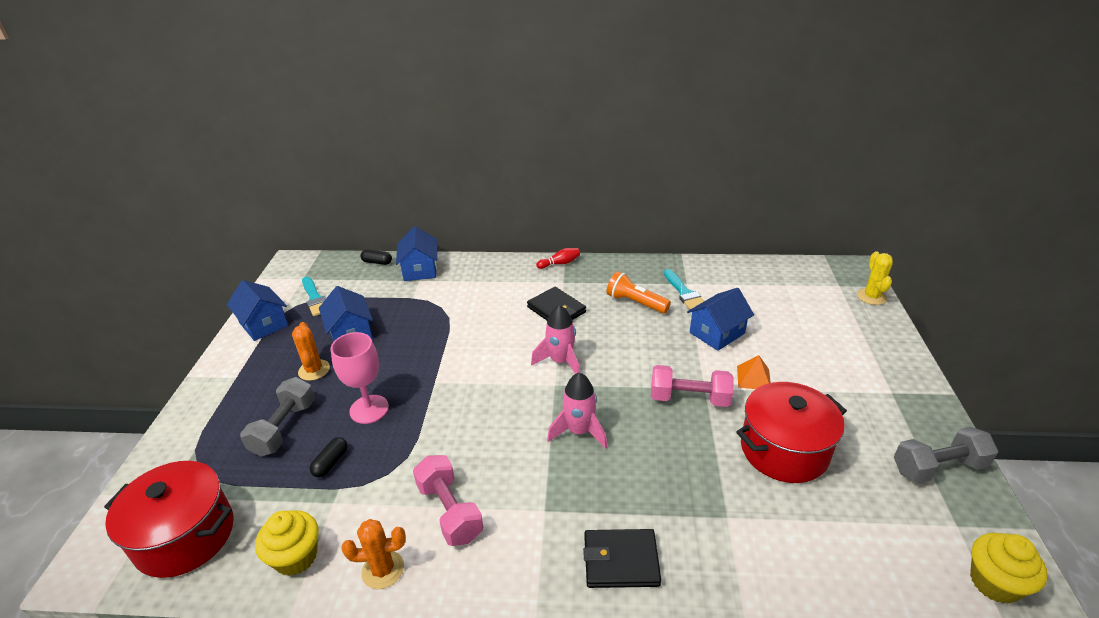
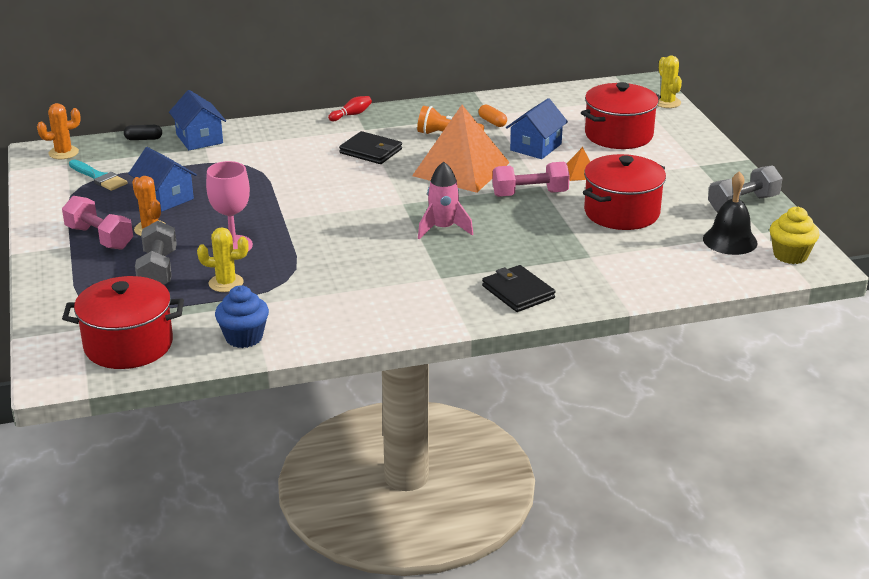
camera: 20 degrees left, 5 degrees down
blue house [227,280,288,341] -> none
yellow cupcake [255,510,318,576] -> blue cupcake [215,285,269,348]
black capsule [310,437,348,477] -> yellow cactus [197,227,249,292]
orange cactus [341,519,406,589] -> orange cactus moved to [37,103,81,159]
pink dumbbell [413,455,483,546] -> pink dumbbell moved to [62,196,133,250]
pink rocket [531,305,580,374] -> none
black wallet [583,529,661,588] -> black wallet turned 75 degrees clockwise [482,265,555,312]
turquoise brush [664,269,704,310] -> orange capsule [479,105,507,127]
none -> orange pyramid [412,105,510,193]
none -> red pot [581,82,661,149]
none -> black bell [703,171,758,255]

